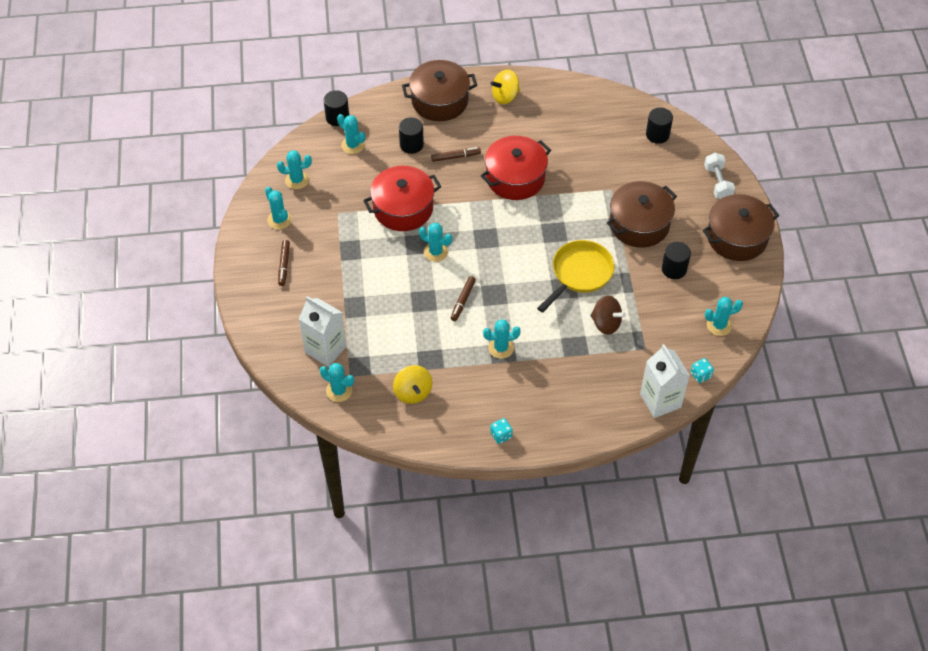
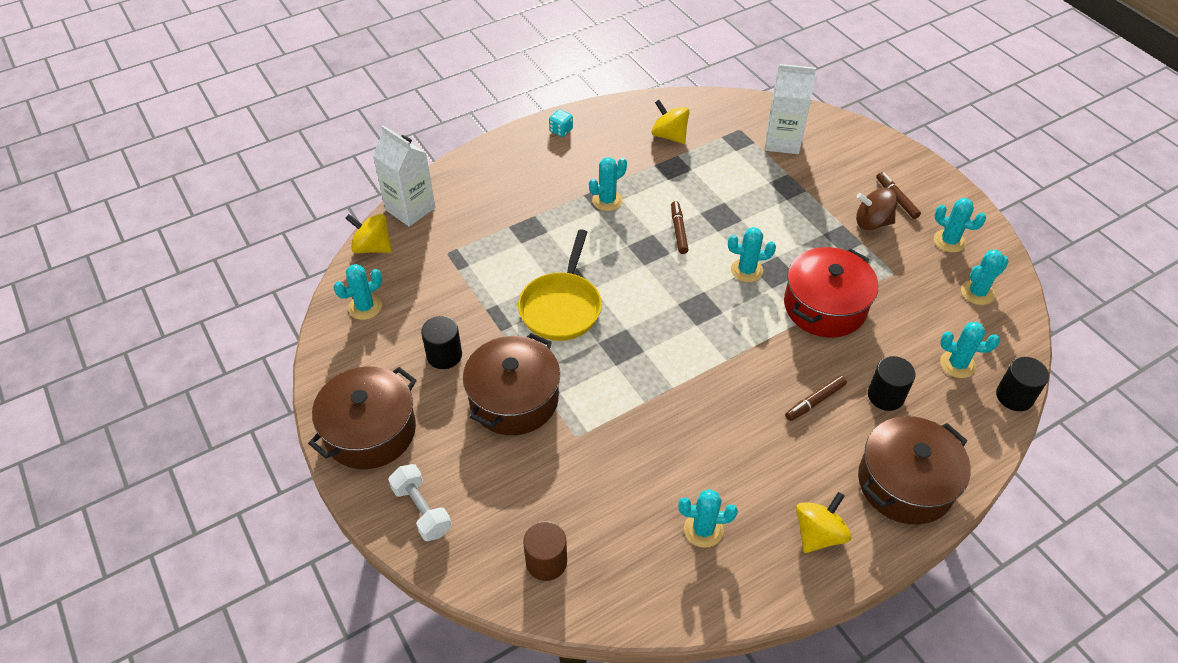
camera: 155 degrees right, 5 degrees down
turquoise cactus [320,363,354,402] -> turquoise cactus moved to [678,489,738,548]
red pot [481,136,551,200] -> none
brown spinning top [590,296,626,335] -> brown spinning top moved to [856,188,897,230]
black cylinder [646,107,673,144] -> brown cylinder [523,521,567,581]
turquoise dice [690,358,714,383] -> yellow spinning top [345,214,392,254]

